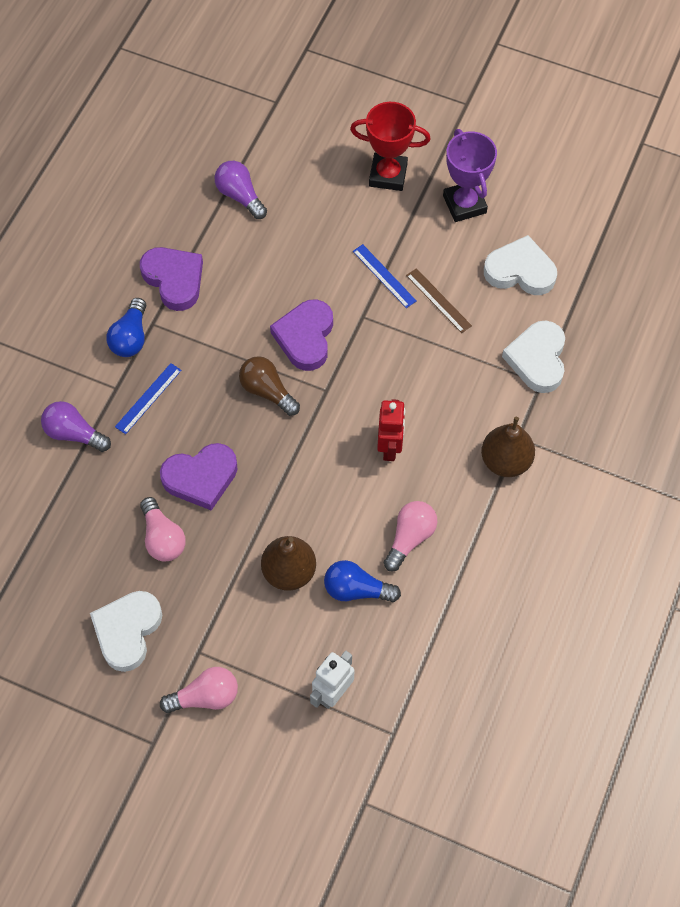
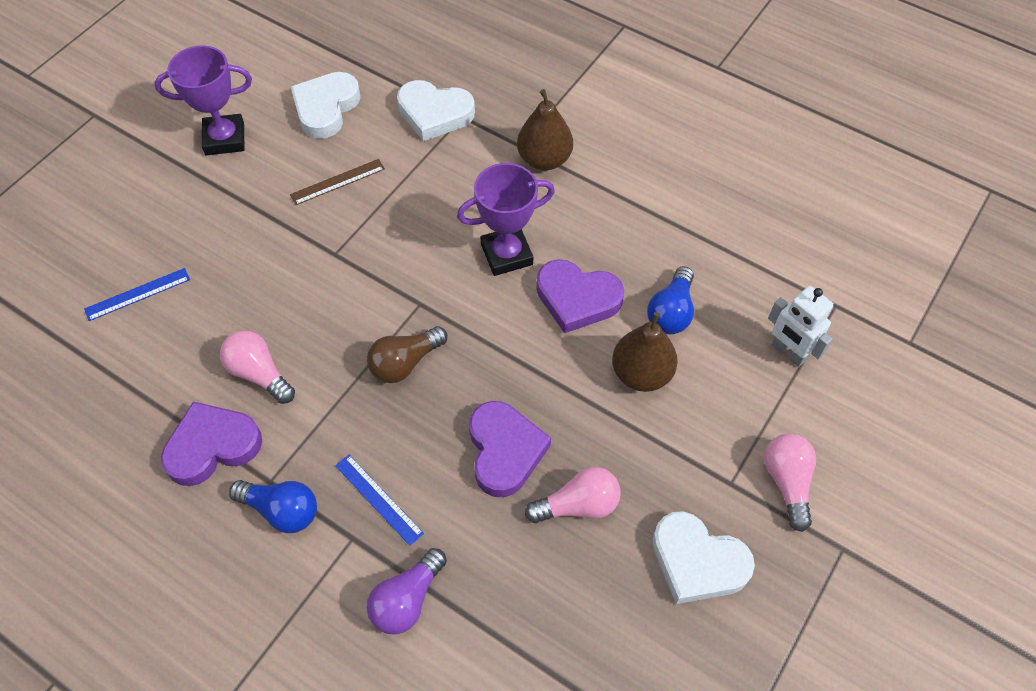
camera: 80 degrees left, 5 degrees down
purple light bulb [214,161,267,219] -> none
purple heart [270,299,333,371] -> purple heart moved to [536,259,624,333]
red trophy [350,102,430,191] -> none
blue ruler [353,244,416,308] -> blue ruler moved to [84,268,190,321]
red robot [377,399,406,461] -> purple trophy [457,163,555,276]
pink light bulb [384,501,437,571] -> pink light bulb moved to [220,330,295,404]

